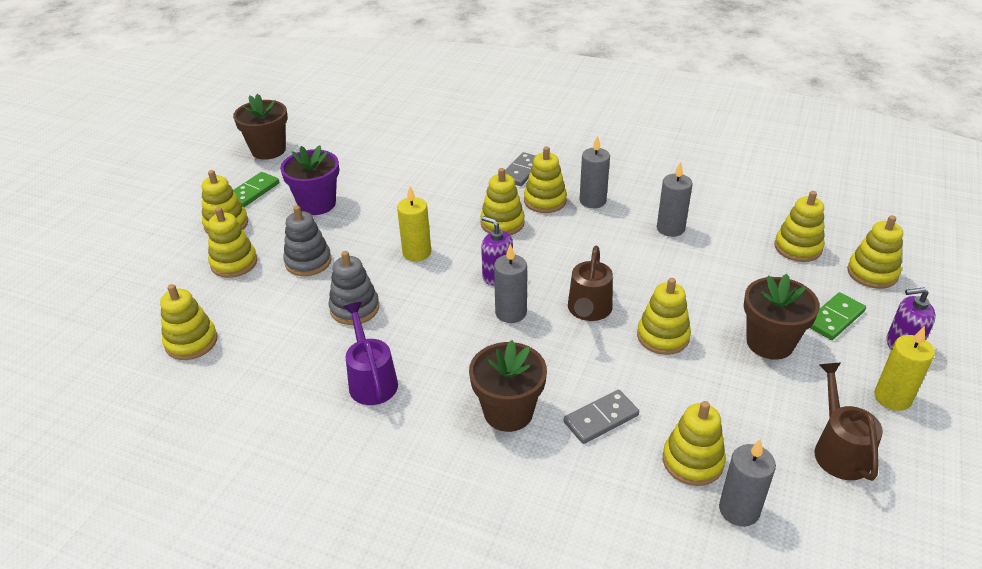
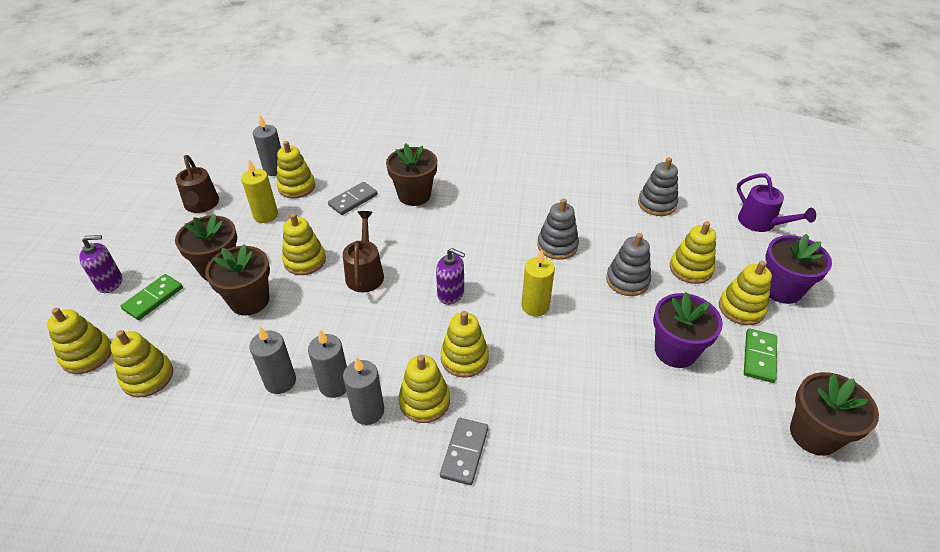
camera: 165 degrees right, 5 degrees up
yellow stacking toy [160,284,217,360] -> grey stacking toy [638,157,678,216]
purple watering can [343,302,398,405] -> purple watering can moved to [737,173,816,232]
grey candle [494,244,527,323] -> grey candle moved to [308,330,347,398]
yellow candle [874,326,935,411] -> yellow candle moved to [241,160,278,223]
none -> brown flower pot [205,244,270,316]
none -> purple flower pot [765,234,832,304]

